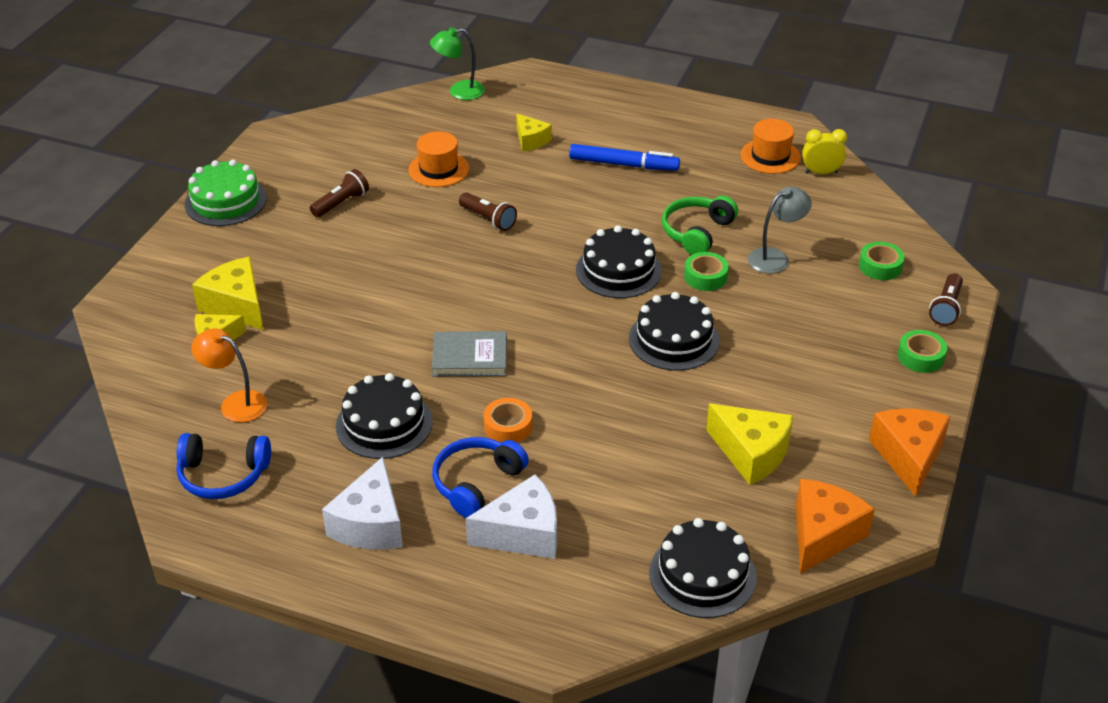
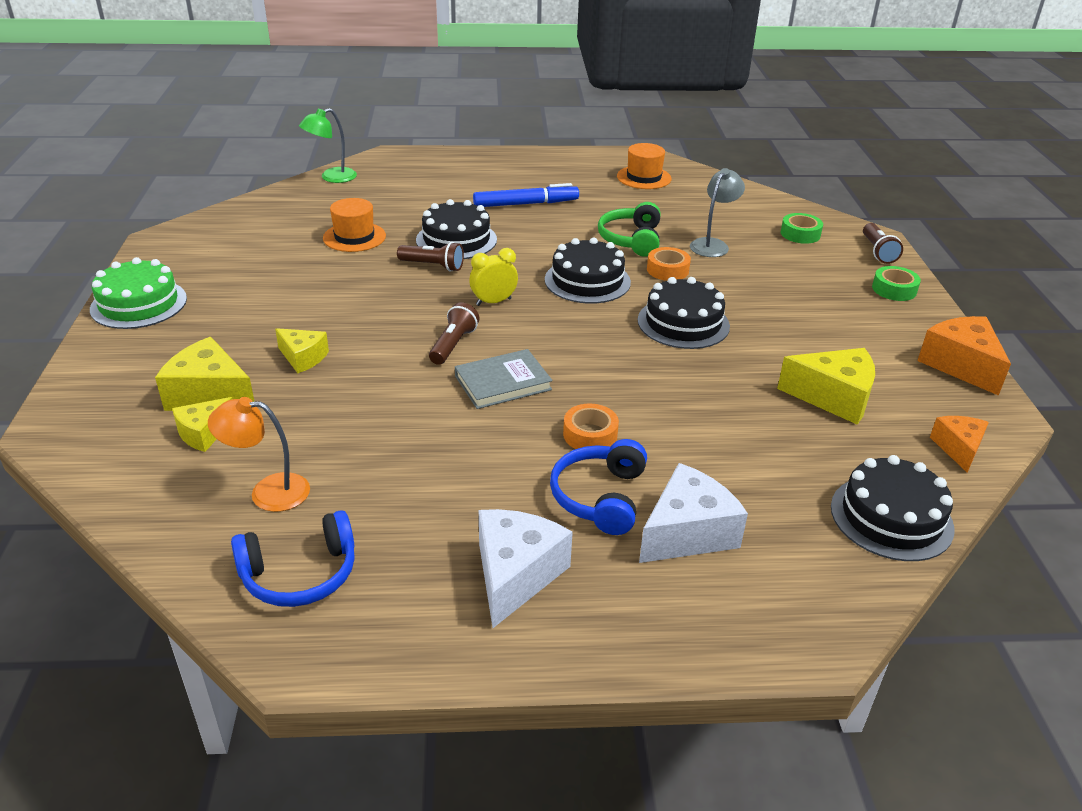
camera: 25 degrees left, 5 degrees down
brown flashlight [310,169,369,217] -> brown flashlight moved to [429,302,479,365]
white cheese [322,457,403,550] -> white cheese turned 150 degrees counterclockwise [479,509,573,628]
black cake [336,373,433,459] -> black cake moved to [416,199,497,259]
yellow cheese [516,114,552,151] -> yellow cheese moved to [275,328,329,373]
green tape [684,252,729,291] -> orange tape [647,247,691,281]
orange cheese [796,479,875,574] -> orange cheese [930,416,989,473], size x0.61
yellow clock [802,129,847,174] -> yellow clock moved to [469,248,518,306]

